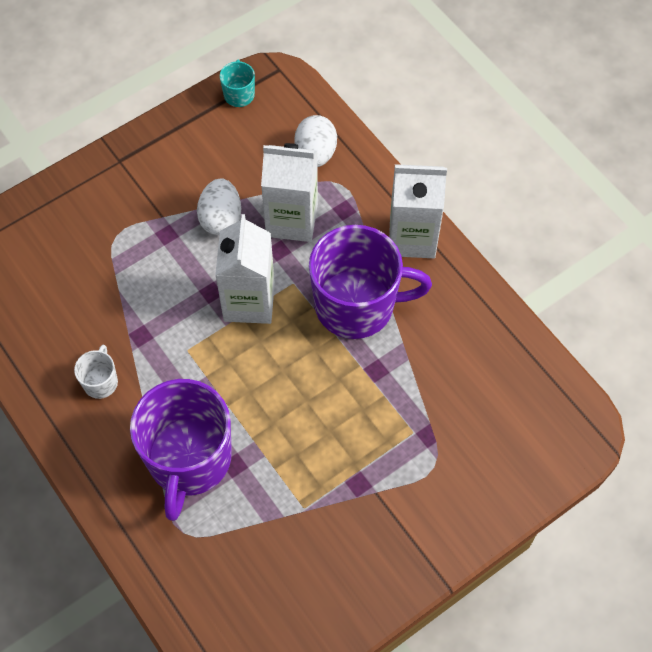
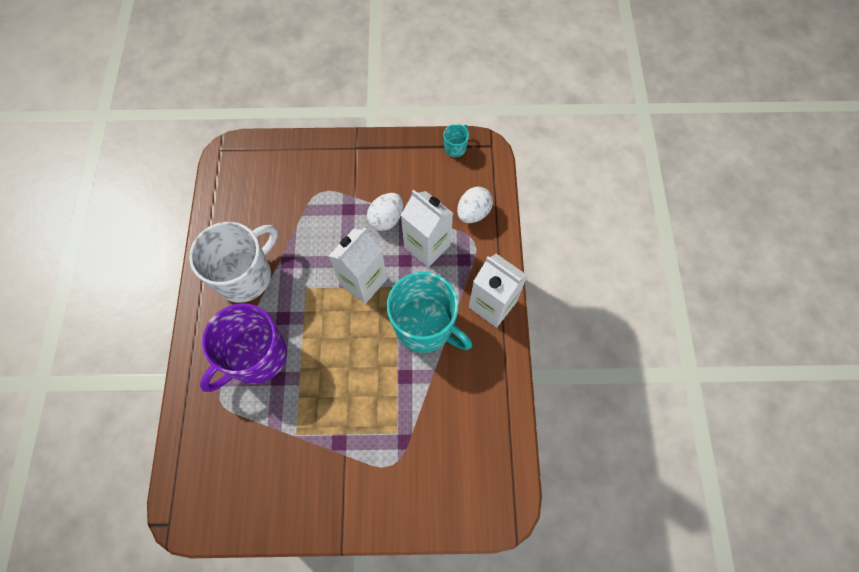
camera: 35 degrees right, 5 degrees up
white mug [74,345,118,399] -> white mug [189,222,278,303], size x2.34
purple mug [309,225,432,339] -> turquoise mug [387,272,472,353]

